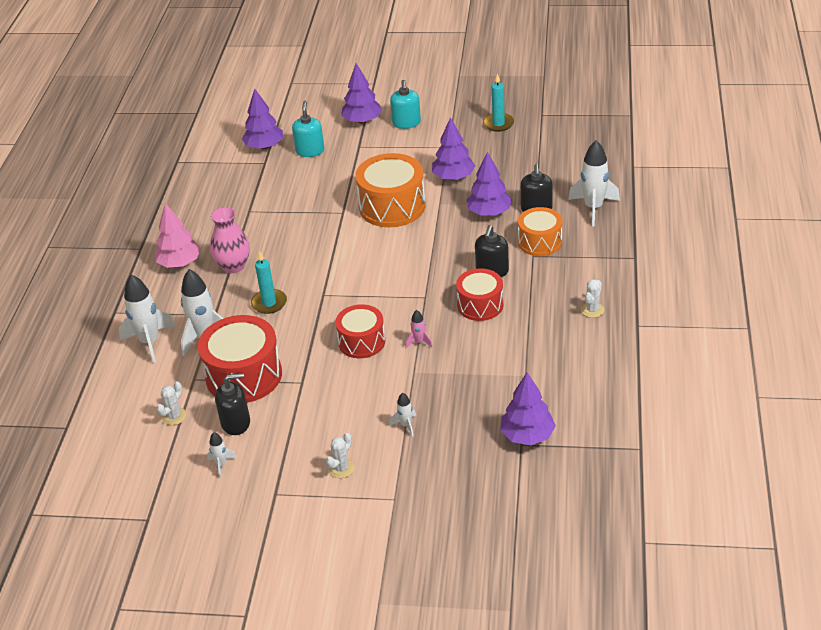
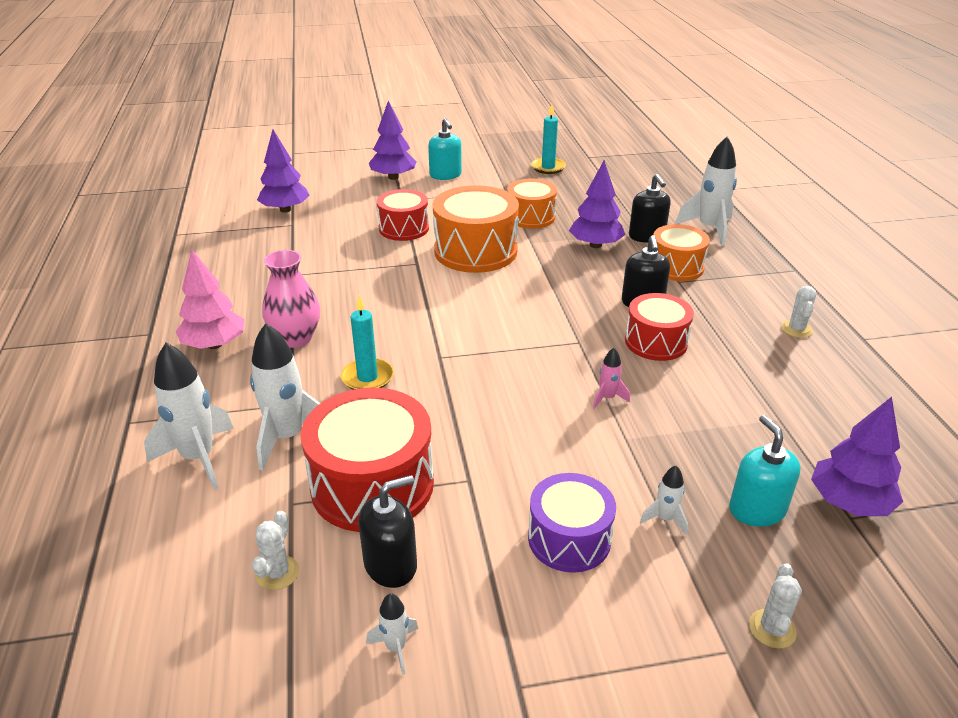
camera: 20 degrees left, 5 degrees down
turquoise soap dispenser [292,101,324,157] -> turquoise soap dispenser moved to [729,415,801,527]
white cactus [326,432,355,478] -> white cactus moved to [749,563,802,649]
red drum [335,304,385,358] -> red drum moved to [377,189,429,241]
purple tree [432,117,475,180] -> orange drum [507,179,557,229]
none -> purple drum [528,473,616,573]

